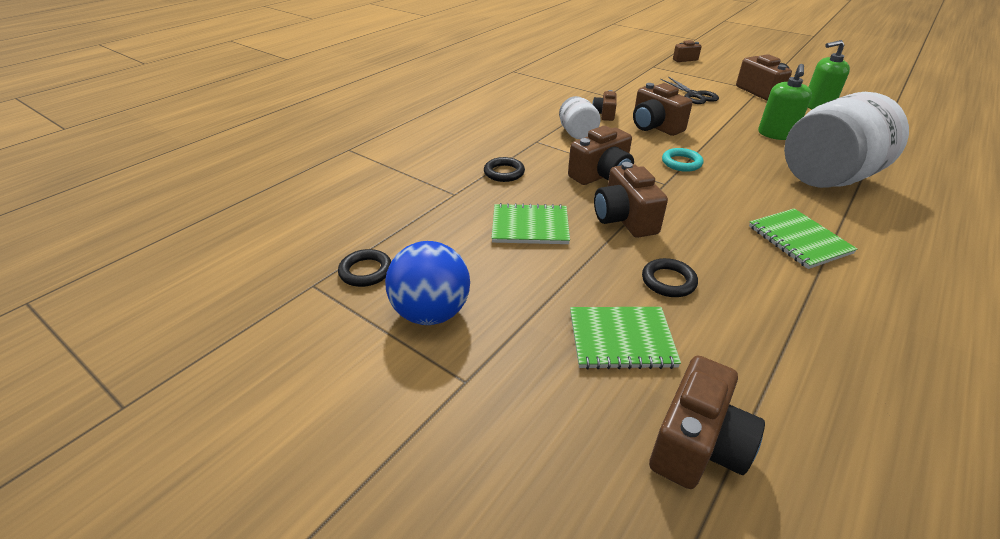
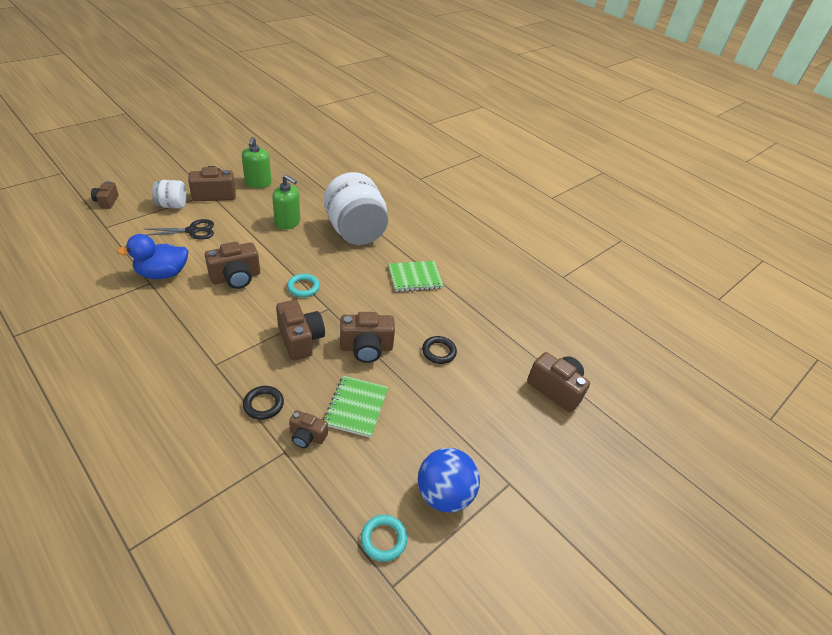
camera: 85 degrees left, 5 degrees up
black ring [338,249,391,287] -> turquoise ring [361,515,407,562]
white jar [559,96,601,139] -> white jar moved to [152,180,186,209]
green notebook [570,307,681,369] -> none
brown camera [592,90,617,121] -> brown camera moved to [289,410,328,448]
none -> blue duck [116,234,188,279]

